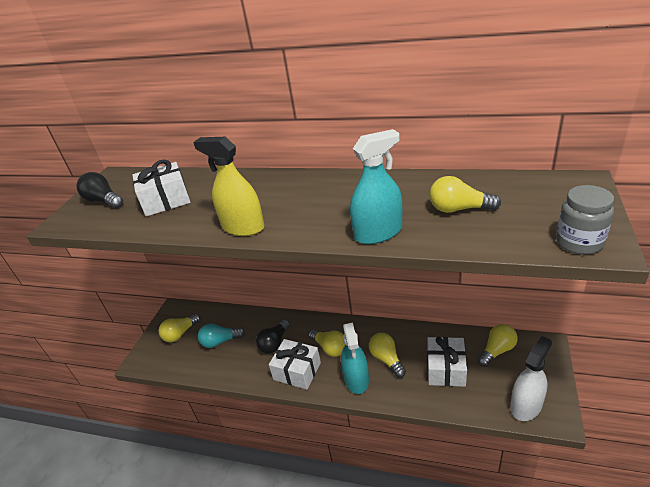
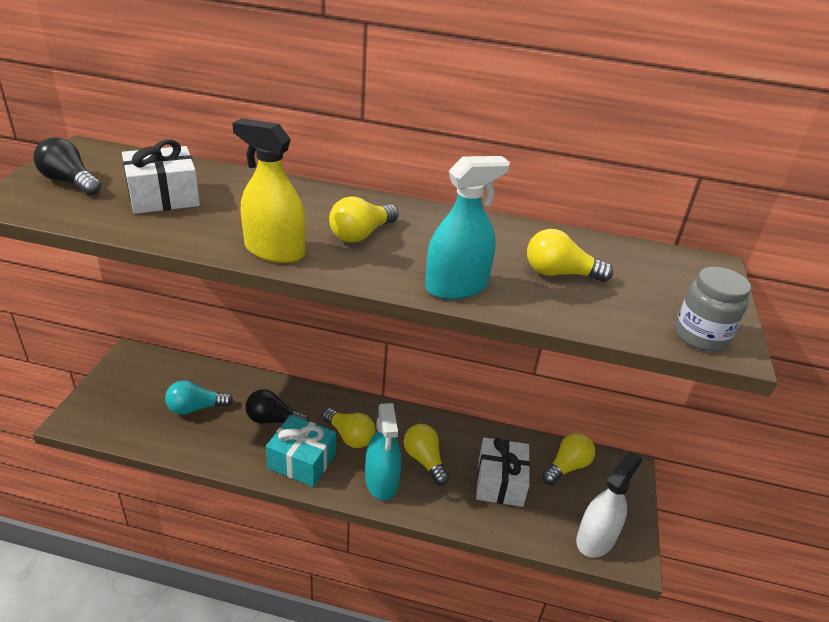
camera: 10 degrees left, 0 degrees up
yellow light bulb [158,313,201,342] -> yellow light bulb moved to [329,196,399,243]
black light bulb [256,319,290,353] -> black light bulb turned 75 degrees clockwise [246,389,309,424]
white gift [269,339,321,390] -> turquoise gift [266,415,336,487]

